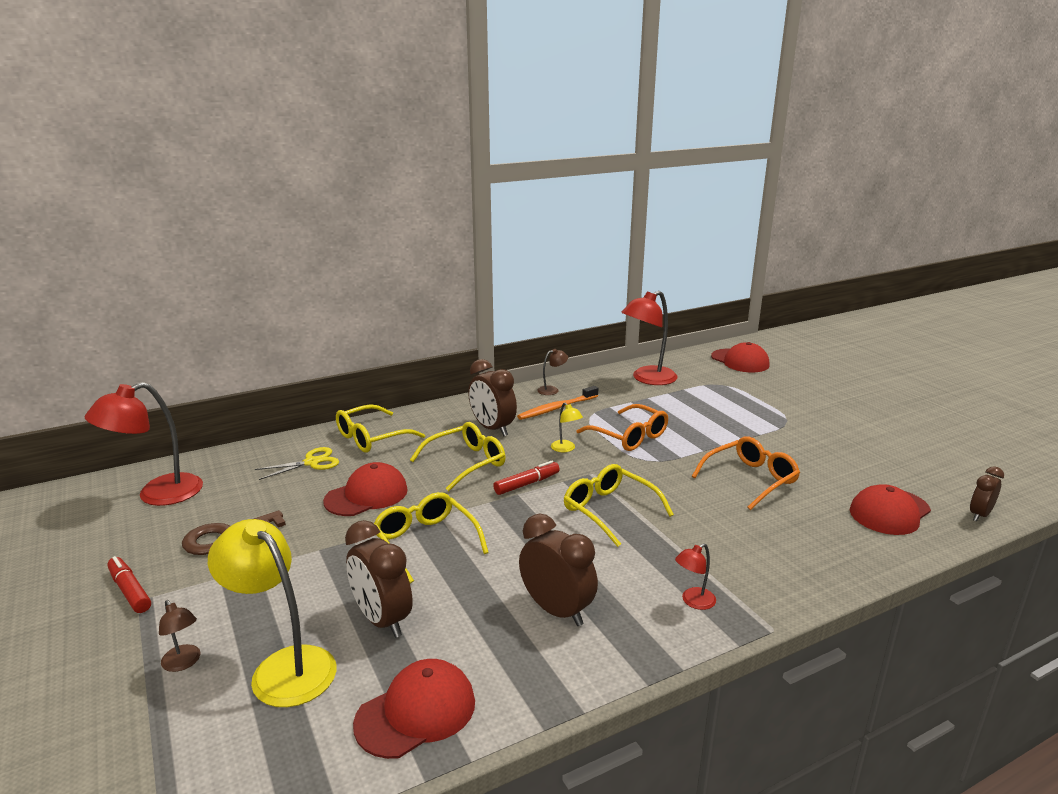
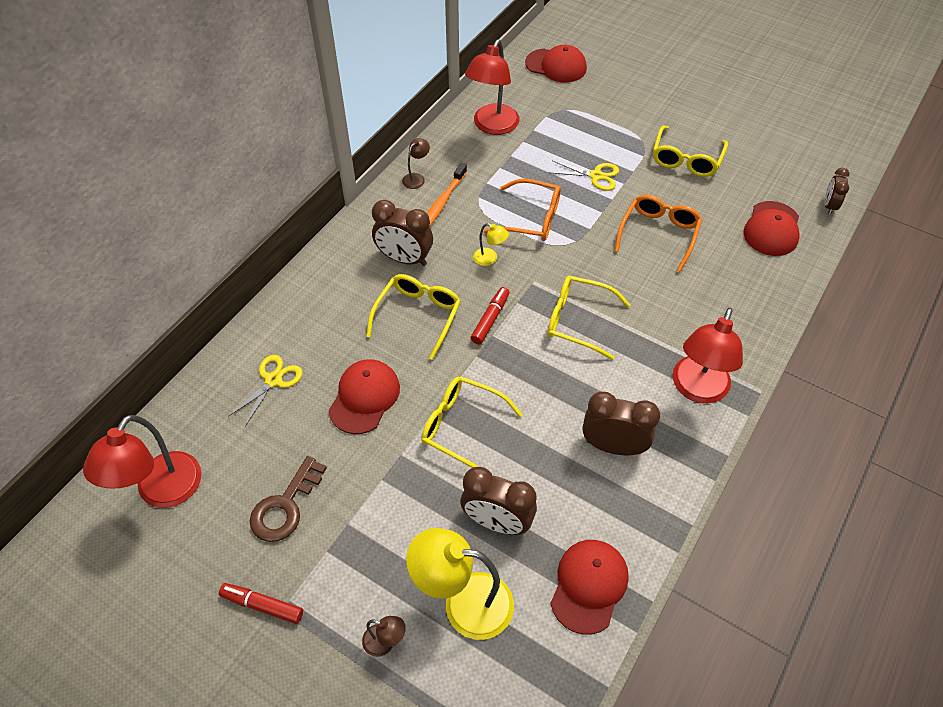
camera: 30 degrees left, 30 degrees up
yellow glasses [336,404,425,452] -> yellow glasses moved to [653,125,728,177]
red lamp [675,543,716,610] -> red lamp [673,308,743,403], size x2.17
none -> yellow scissors [548,160,619,191]

